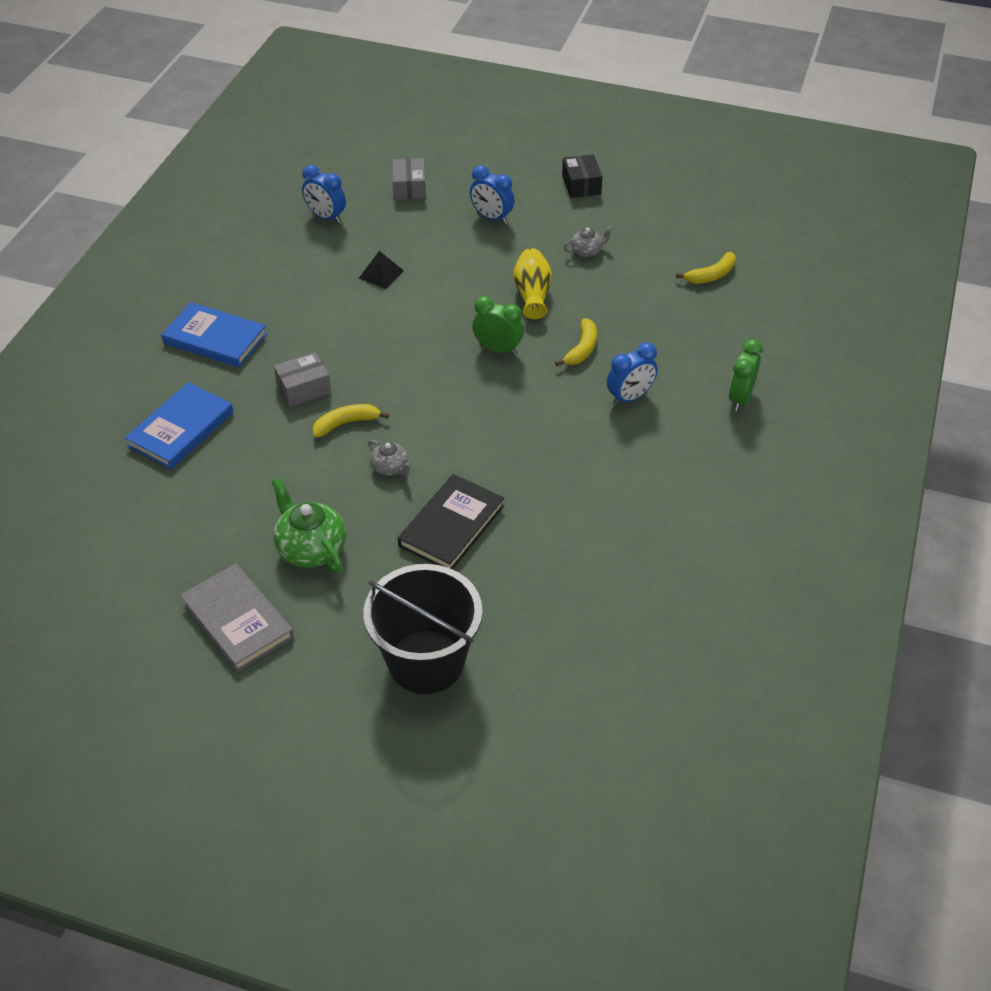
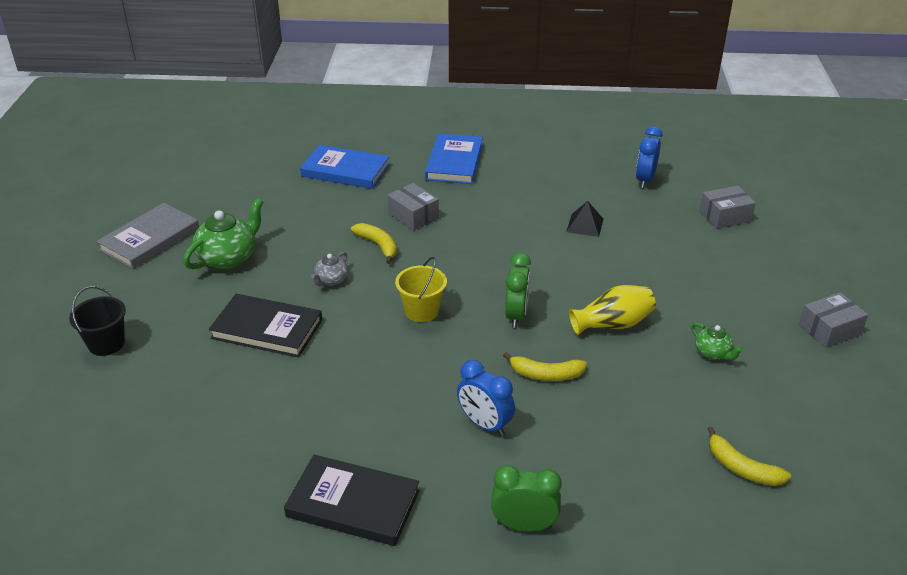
camera: 75 degrees right, 10 degrees down
black bucket [363,564,483,694] -> black bucket [69,286,126,356], size x0.52
blue clock [470,165,514,224] -> none
black box [562,154,603,198] -> grey box [799,292,868,348]
grey teapot [563,226,613,257] -> green teapot [691,323,743,360]
none -> black book [284,455,420,546]
none -> yellow bucket [395,257,447,322]

